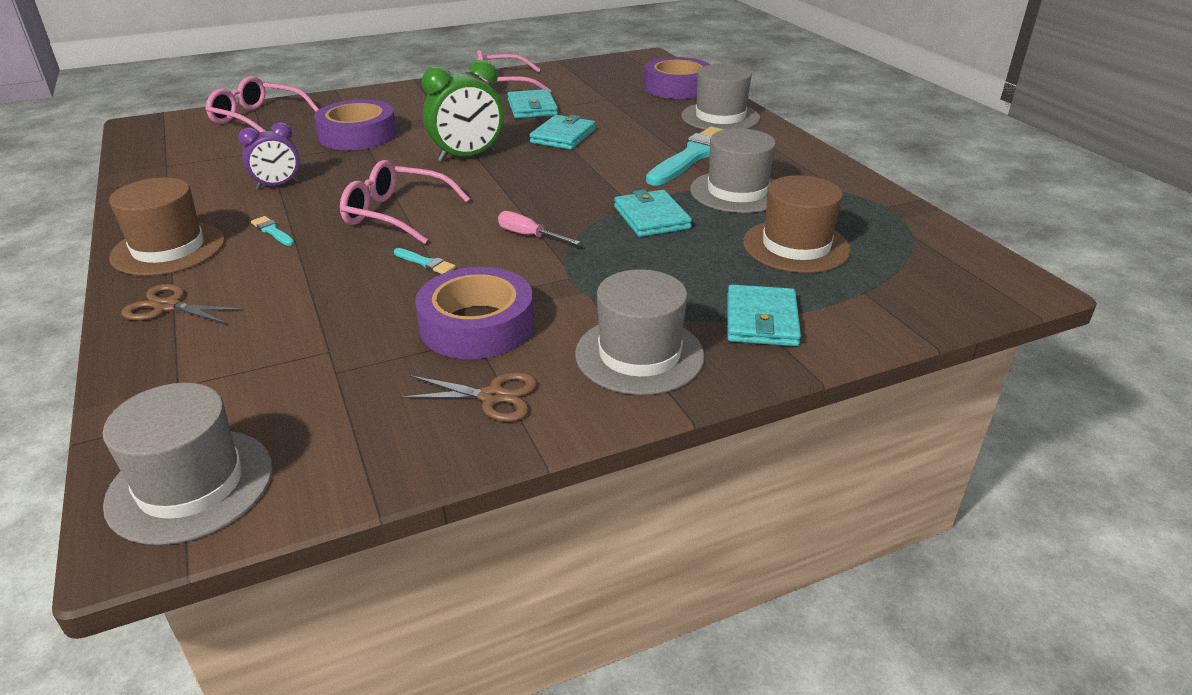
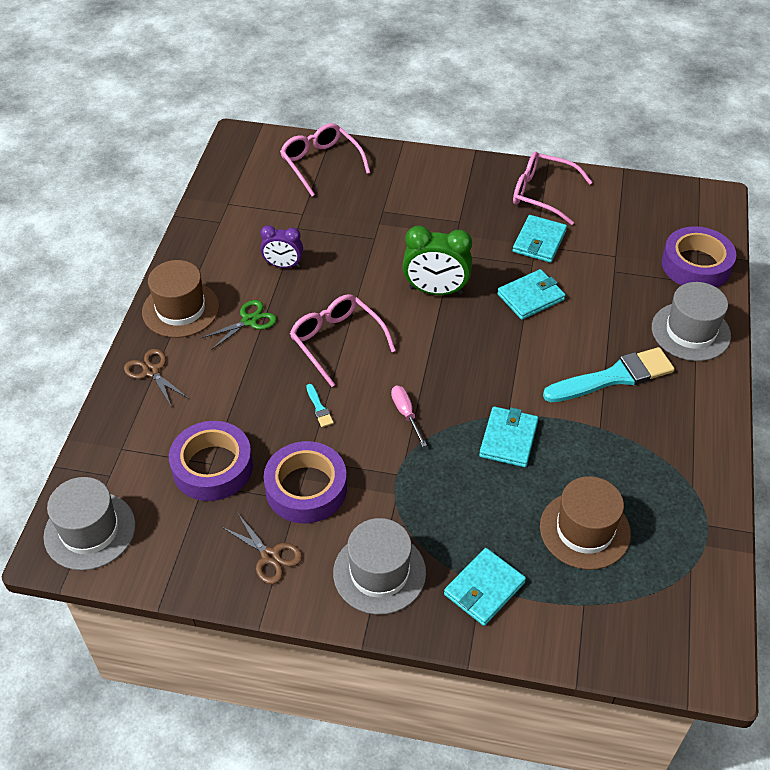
camera: 35 degrees right, 15 degrees up
turquoise brush [251,216,294,246] -> green scissors [201,300,277,350]
purple tape [314,100,397,150] -> purple tape moved to [169,421,253,501]
grey hat [690,128,776,213] -> none

